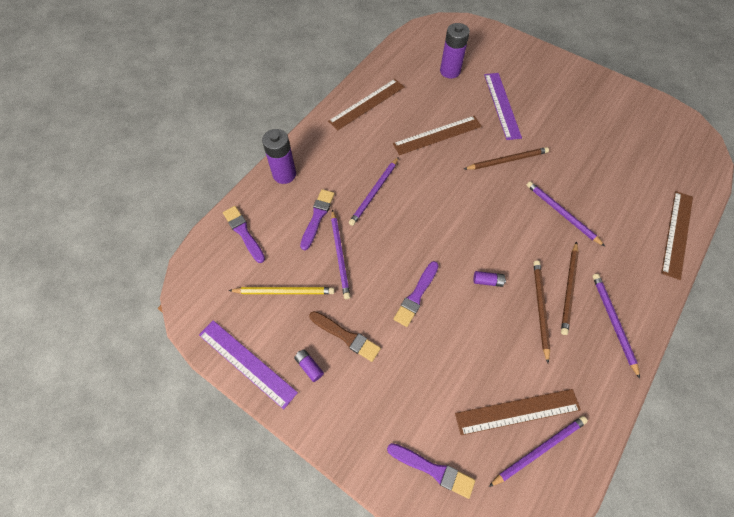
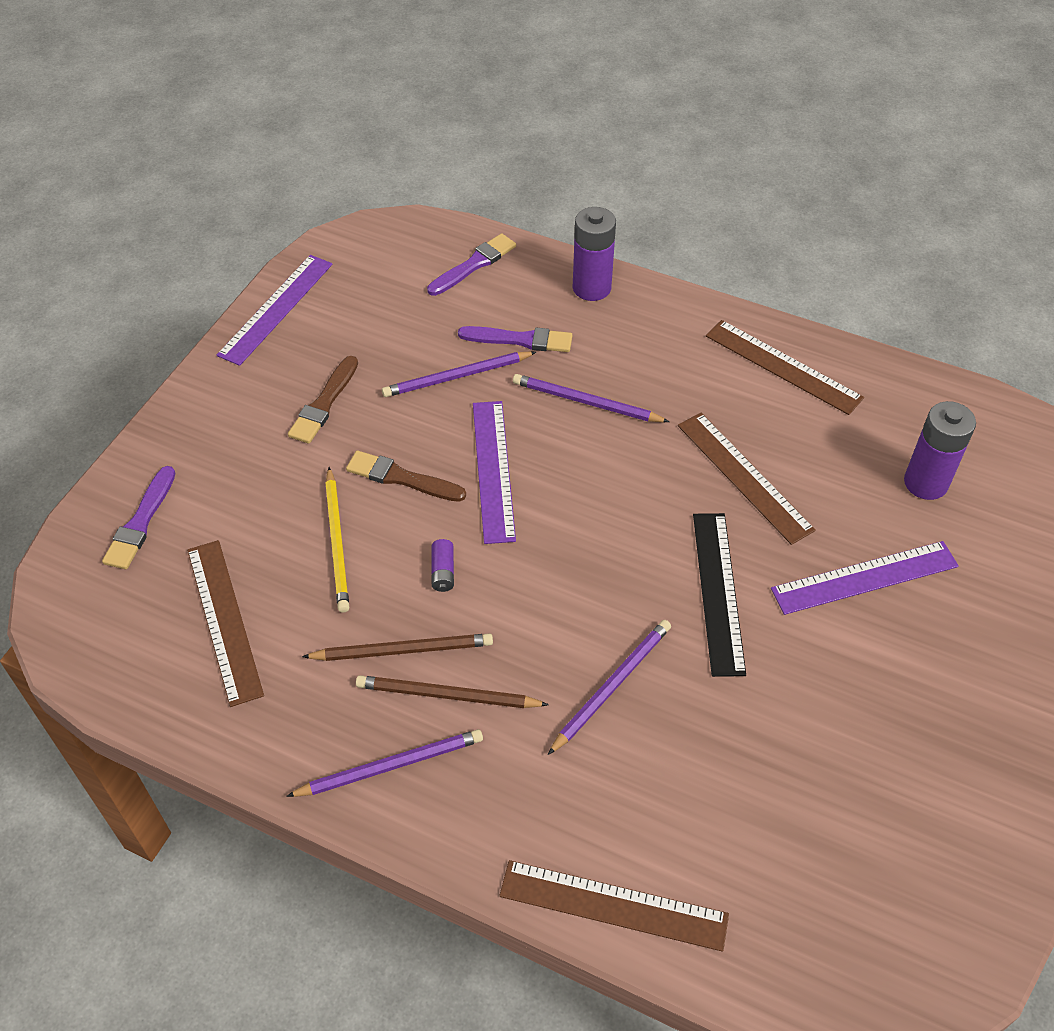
camera: 80 degrees right, 10 degrees down
yellow pencil [228,287,335,294] -> yellow pencil moved to [325,467,349,613]
purple battery [294,349,324,382] -> none
purple brush [394,261,439,327] -> brown brush [346,451,466,502]
brown pencil [464,147,549,170] -> black ruler [693,513,746,677]
purple pencil [489,416,588,487] -> none
none -> purple ruler [473,401,516,544]

